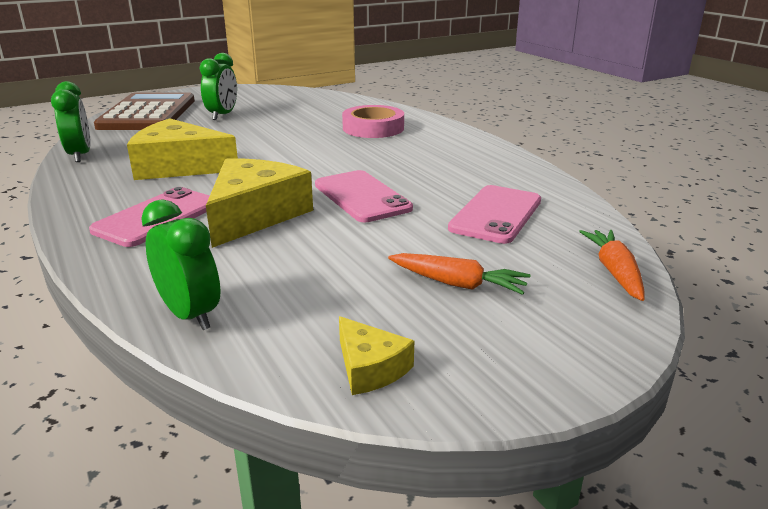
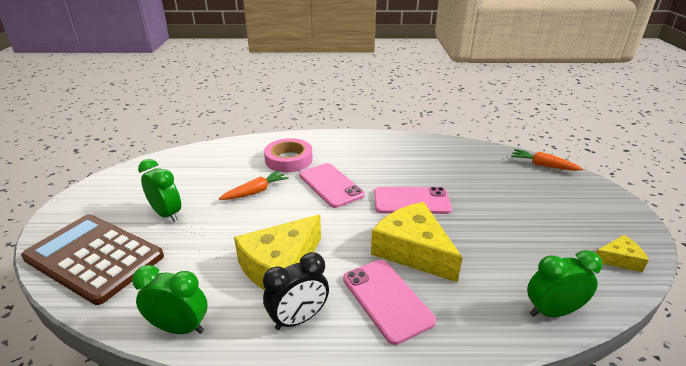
camera: 60 degrees left, 5 degrees up
orange carrot [388,253,531,295] -> orange carrot moved to [219,170,289,200]
pink phone [448,185,541,244] -> pink phone moved to [299,163,365,208]
none -> black clock [263,252,329,330]

